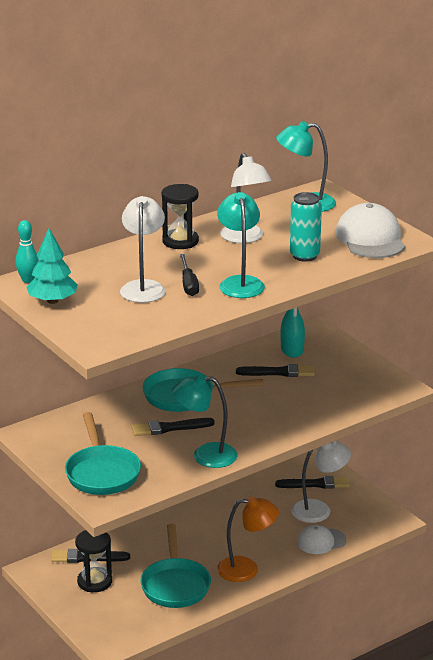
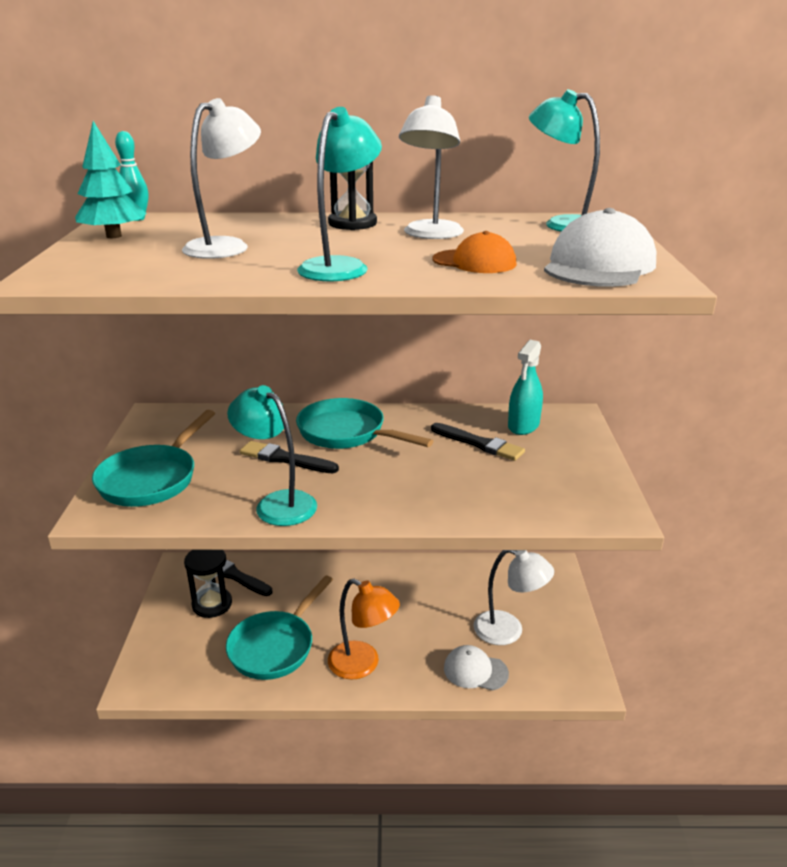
camera: 35 degrees right, 0 degrees up
black screwdriver [180,254,199,296] -> none
black brush [275,476,350,489] -> none
turquoise can [290,192,322,262] -> orange cap [432,231,517,273]

